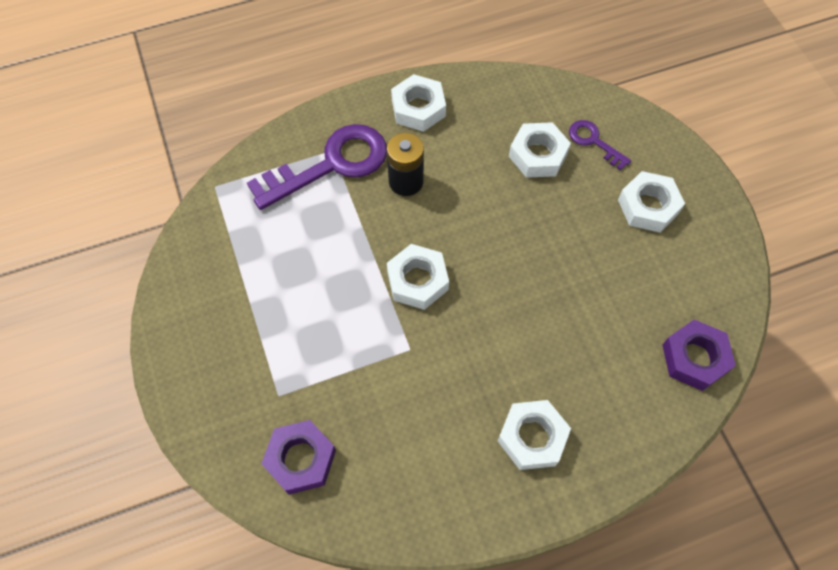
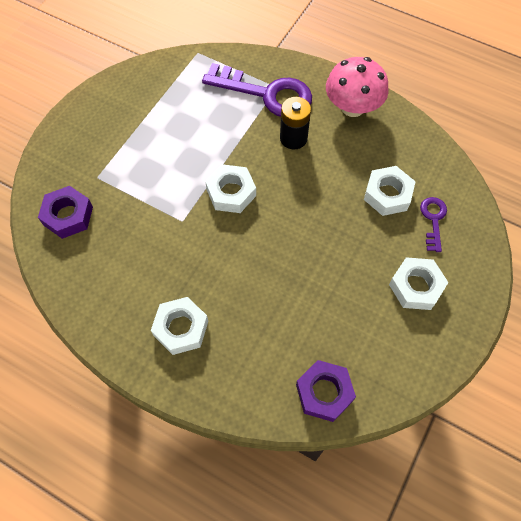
camera: 50 degrees right, 0 degrees up
white nut [391,74,446,132] -> pink mushroom [326,57,389,117]

